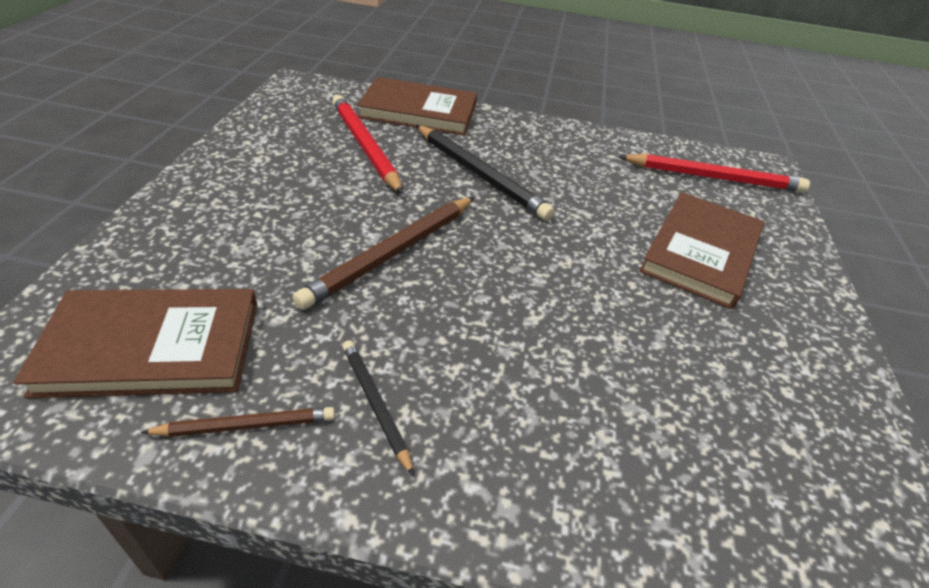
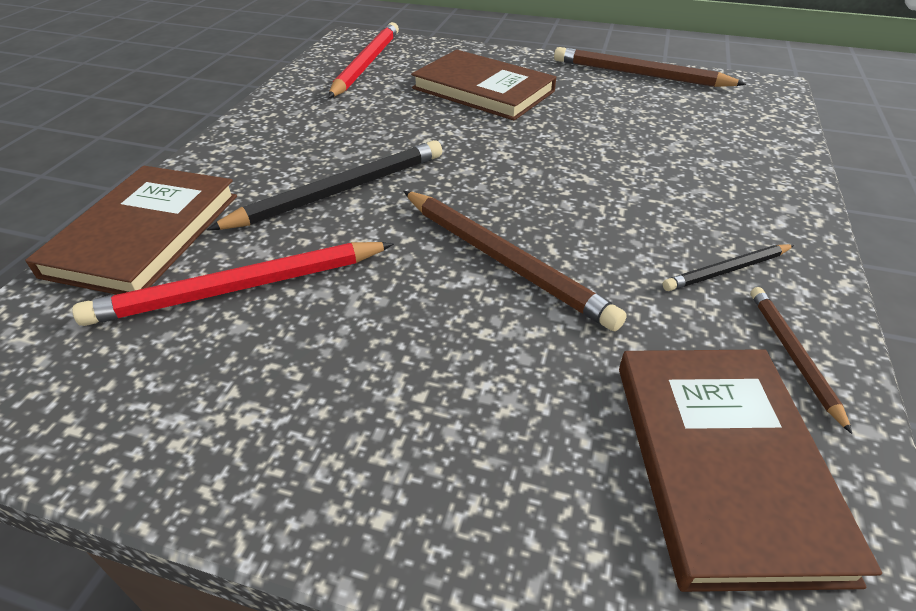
camera: 80 degrees left, 0 degrees up
none -> brown pencil [554,47,746,87]

